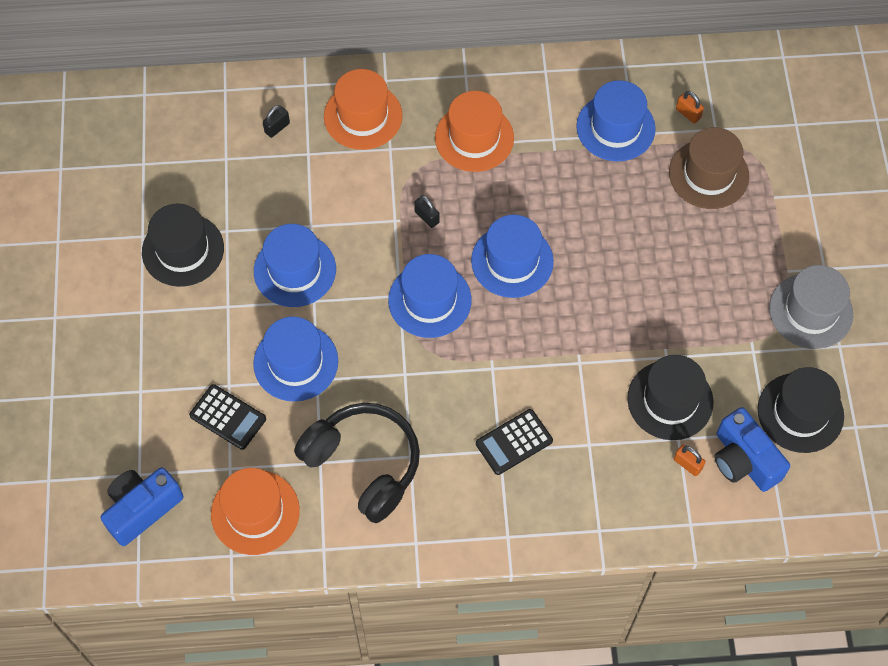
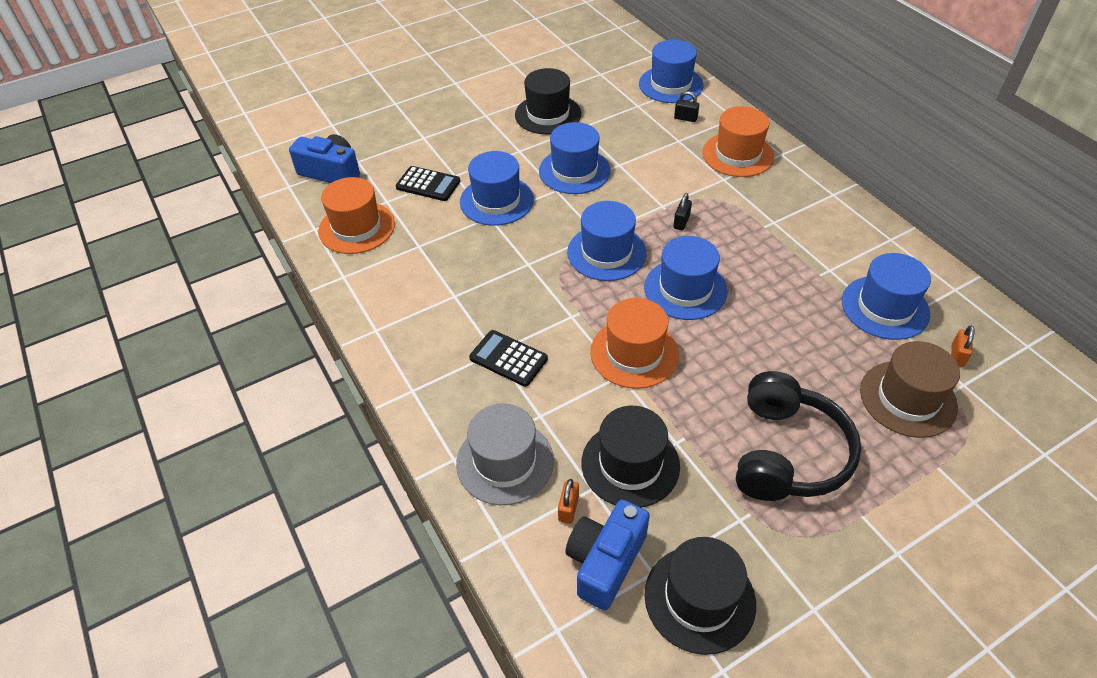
camera: 65 degrees right, 15 degrees down
black calculator [189,384,266,450] -> black calculator turned 75 degrees counterclockwise [396,166,460,201]
black headphones [294,403,420,523] -> black headphones moved to [736,371,861,501]
orange hat [435,91,514,172] -> orange hat moved to [590,298,679,389]
grey hat [769,265,853,349] -> grey hat moved to [456,403,554,505]
none -> blue hat [639,40,704,103]

